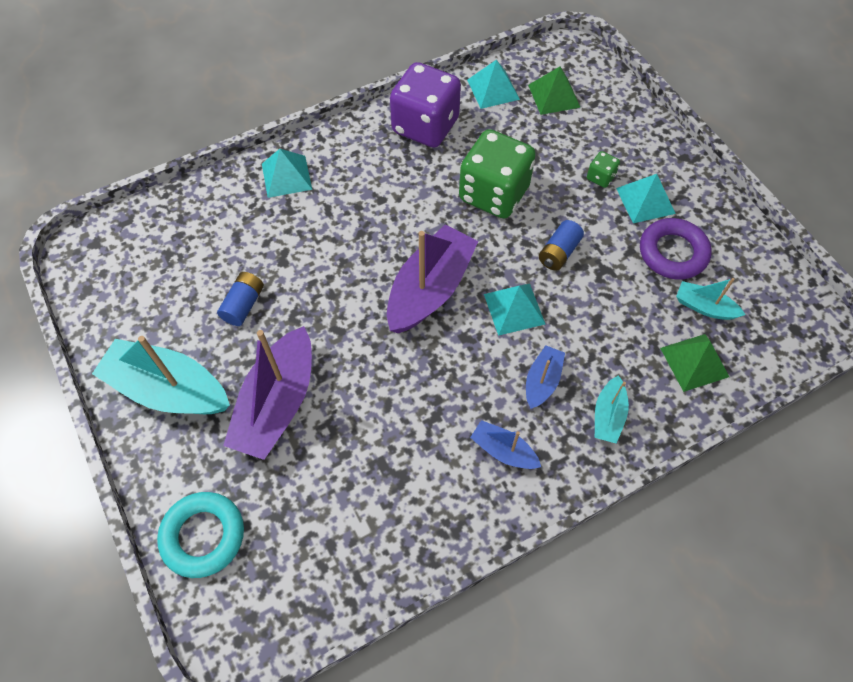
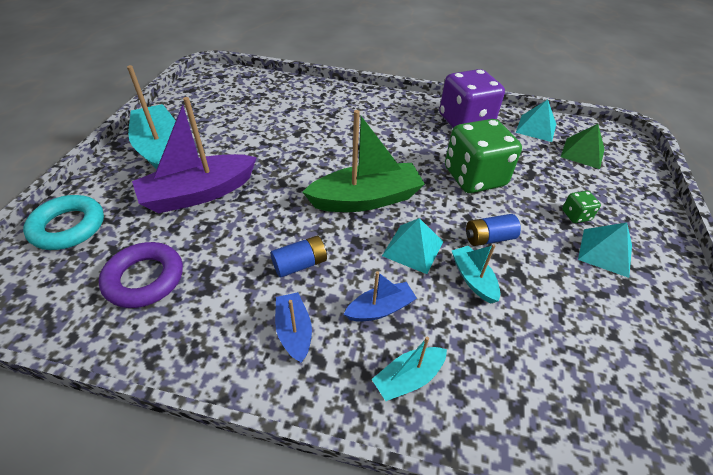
camera: 40 degrees right, 15 degrees down
blue battery [217,272,264,326] -> blue battery moved to [271,236,327,278]
turquoise pyramid [262,149,312,198] -> none
purple boat [387,225,478,334] -> green boat [302,110,425,212]
purple ring [640,218,711,280] -> purple ring moved to [99,242,183,308]
green pyramid [660,334,729,392] -> none
turquoise boat [676,278,745,320] -> turquoise boat moved to [452,244,500,304]

